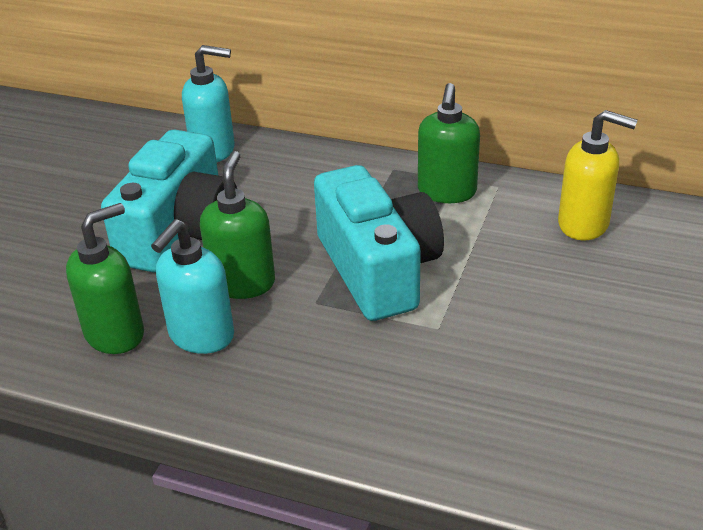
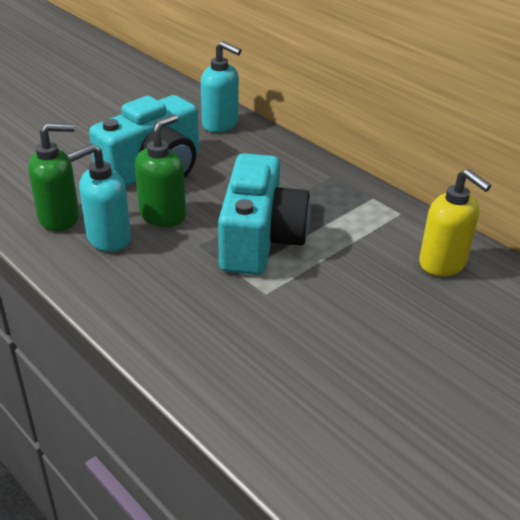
camera: 25 degrees right, 0 degrees up
green soap dispenser [418,83,480,203] -> none

